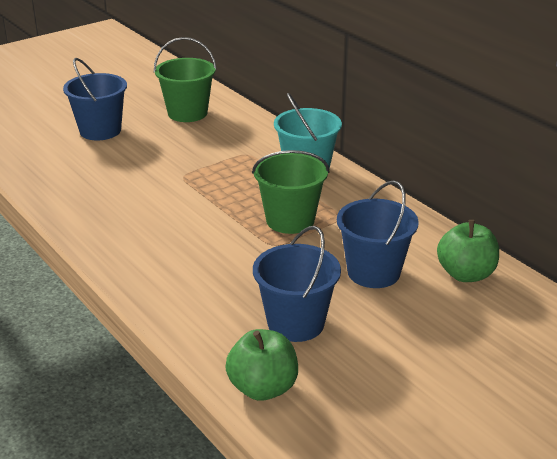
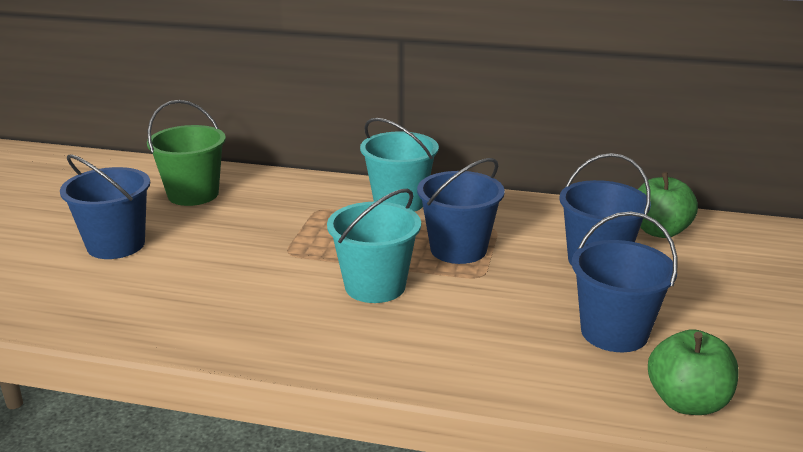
camera: 40 degrees left, 5 degrees down
green bucket [252,150,329,234] -> blue bucket [417,158,505,264]
none -> turquoise bucket [327,189,421,303]

